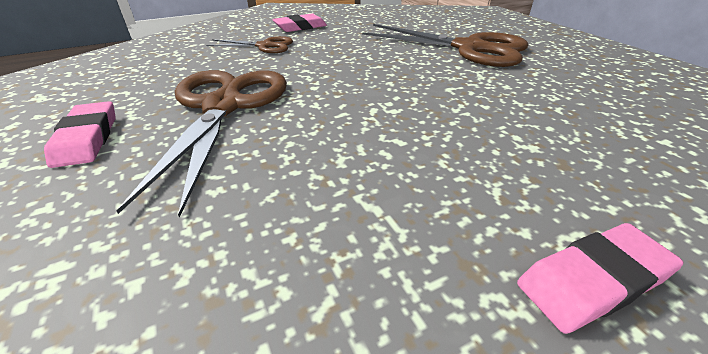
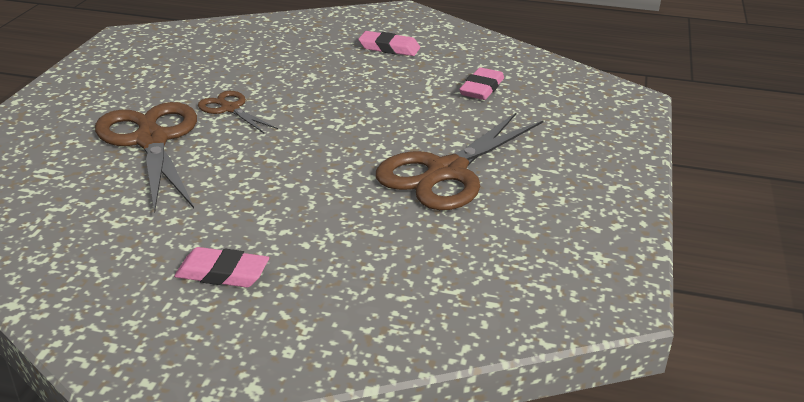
camera: 140 degrees left, 5 degrees down
pink eraser [44,101,116,168] -> pink eraser moved to [459,67,504,100]
brown scissors [206,36,293,53] -> brown scissors moved to [198,91,278,133]

